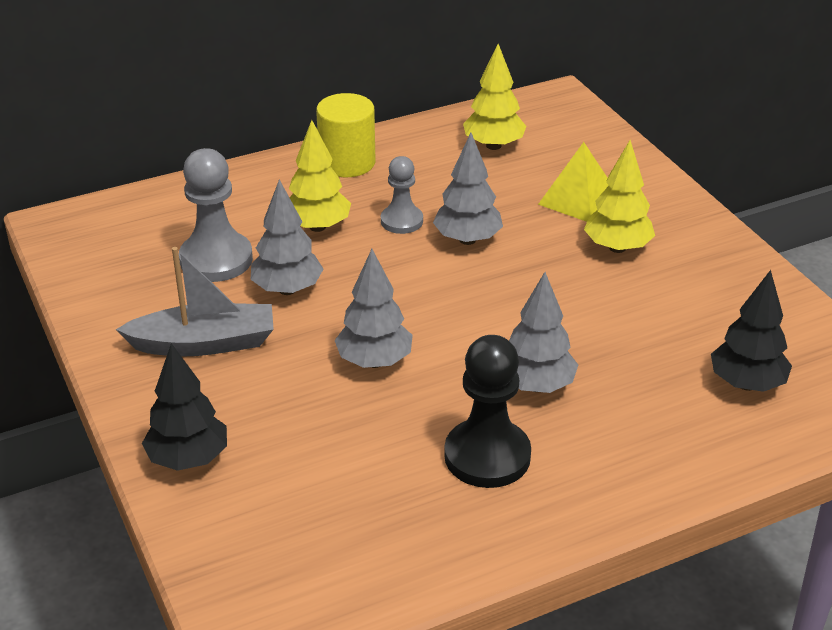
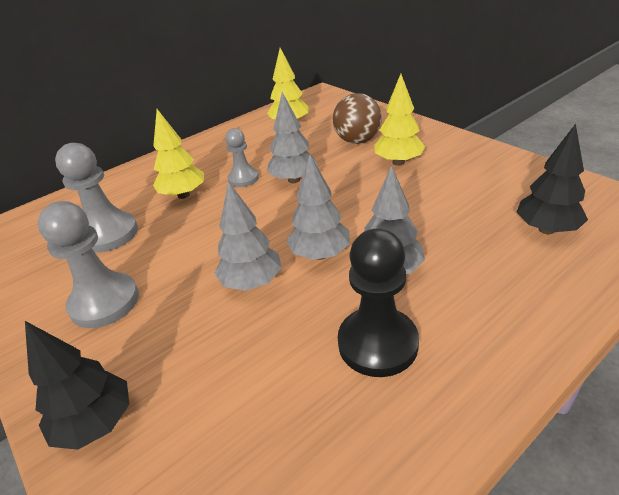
camera: 10 degrees left, 0 degrees up
grey boat [116,247,274,356] -> grey pawn [38,201,139,328]
grey tree [251,179,323,295] -> grey tree moved to [287,155,350,260]
yellow cylinder [316,93,375,177] -> none
yellow pyramid [538,142,609,222] -> brown ball [333,93,382,144]

